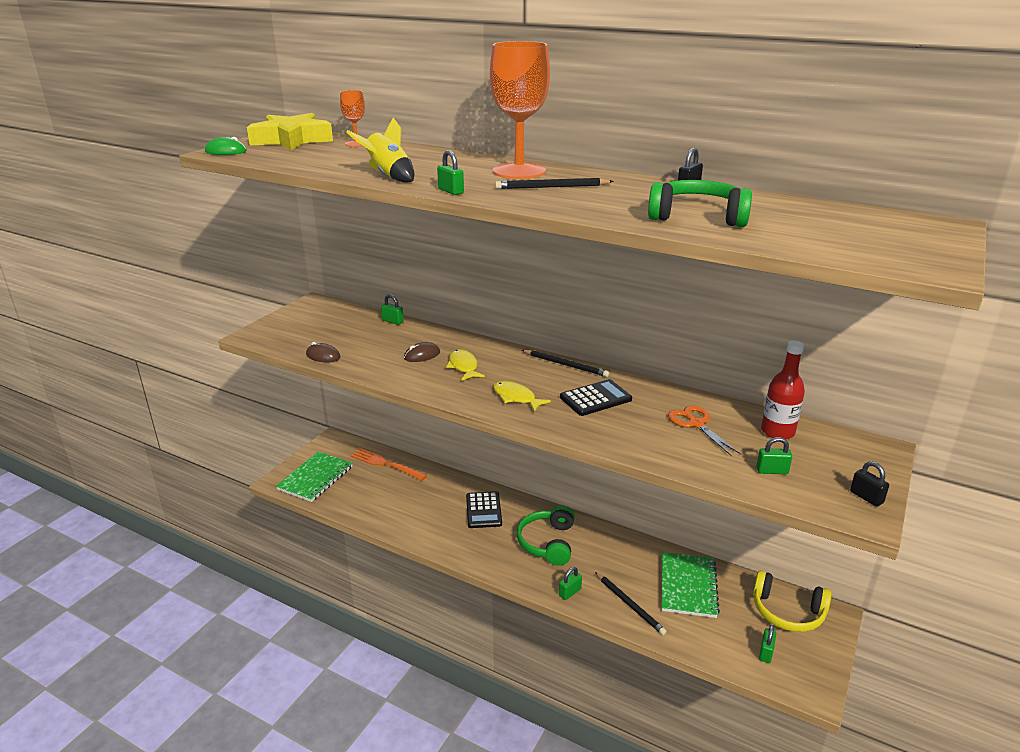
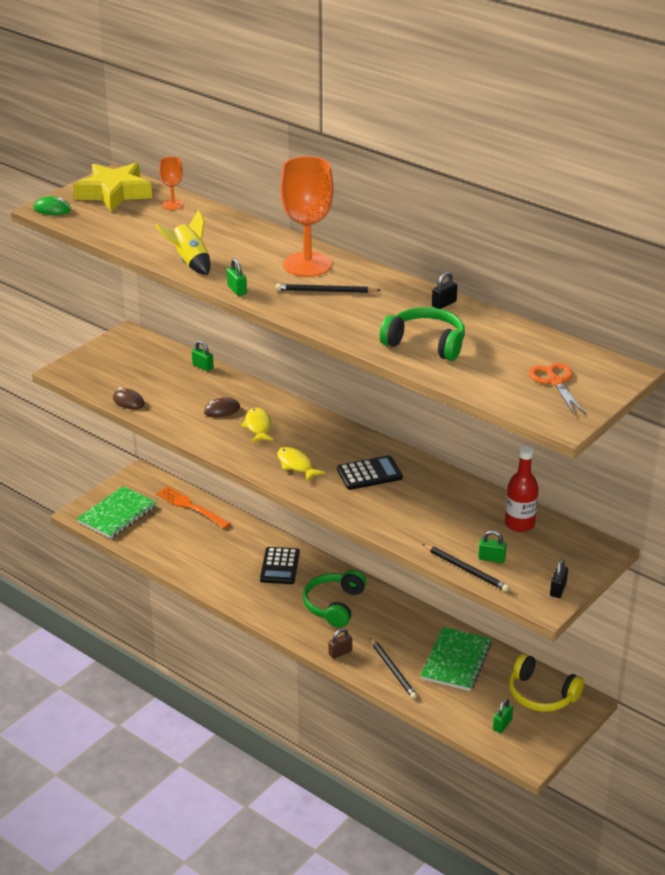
camera: 10 degrees right, 5 degrees up
black pencil [522,350,609,377] -> black pencil moved to [422,544,510,592]
green padlock [559,567,582,600] -> brown padlock [329,628,352,659]
orange scissors [668,406,741,456] -> orange scissors moved to [529,363,586,416]
black padlock [850,461,889,507] -> black padlock turned 45 degrees clockwise [550,560,568,598]

